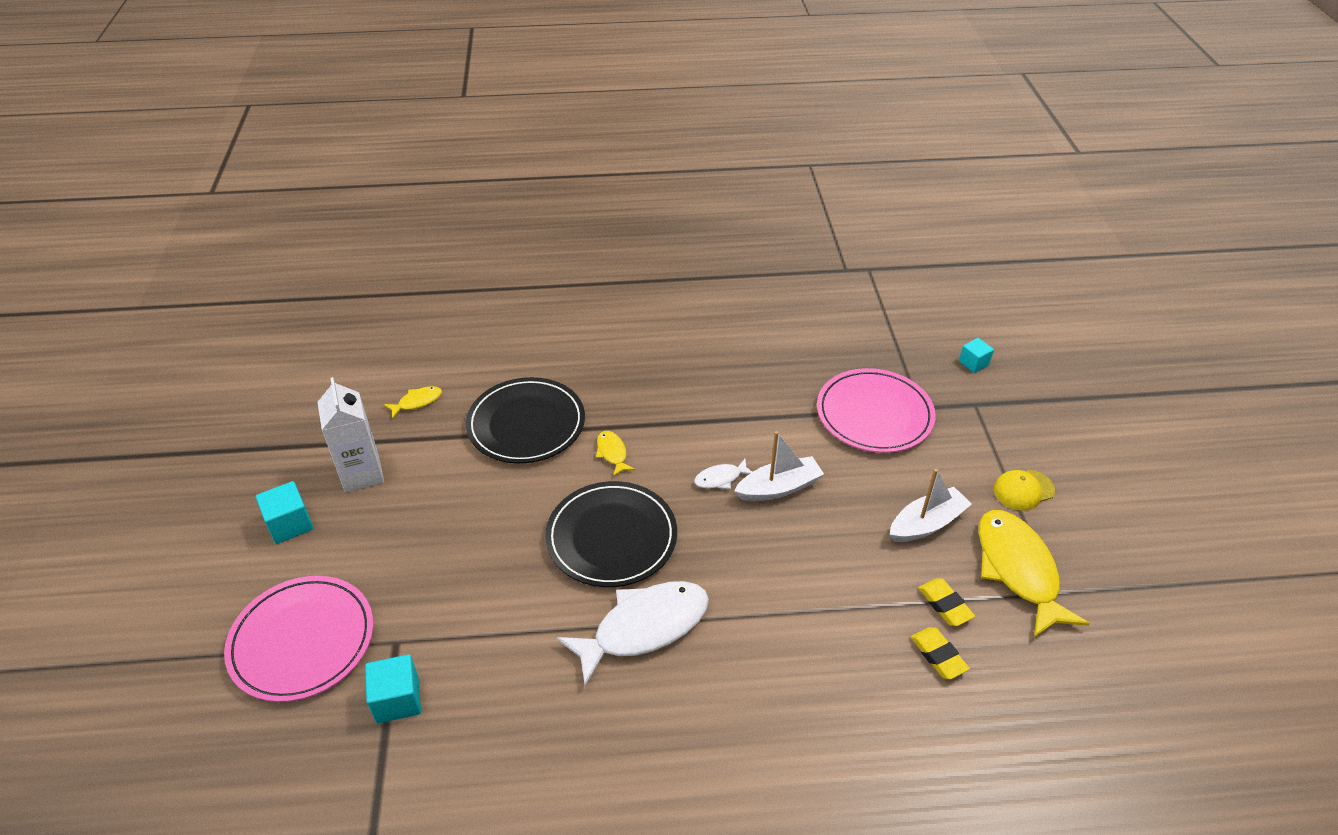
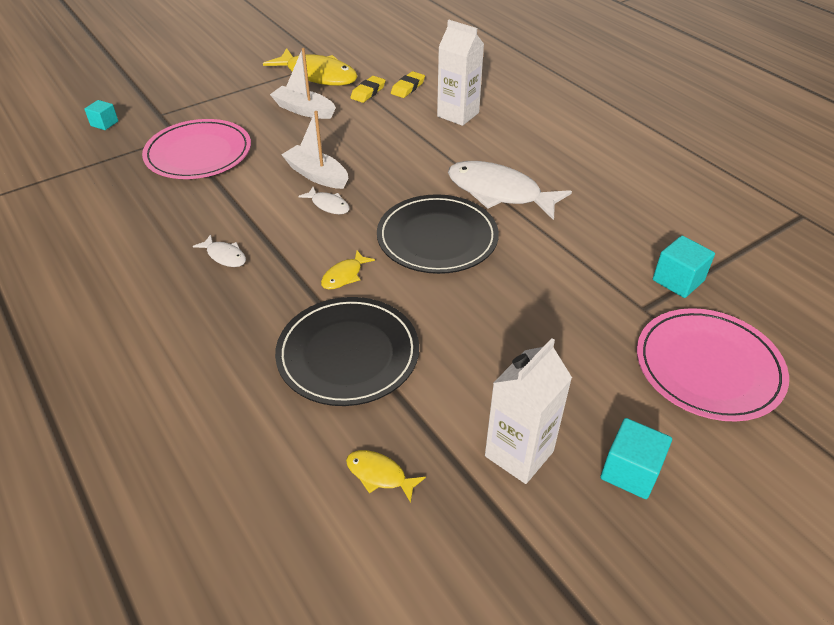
camera: 120 degrees left, 0 degrees up
yellow fish [979,510,1090,638] -> yellow fish turned 105 degrees counterclockwise [263,48,358,86]
yellow cap [994,470,1055,511] -> none
none -> white fish [193,234,246,267]
none -> white carton [437,20,484,126]

